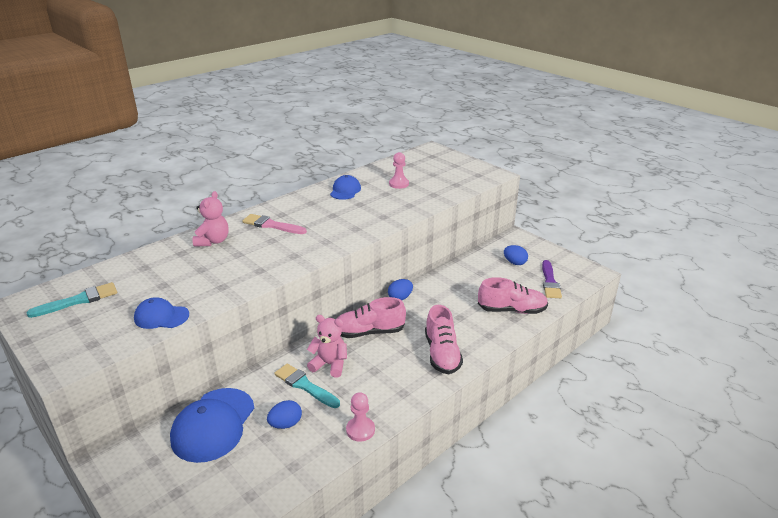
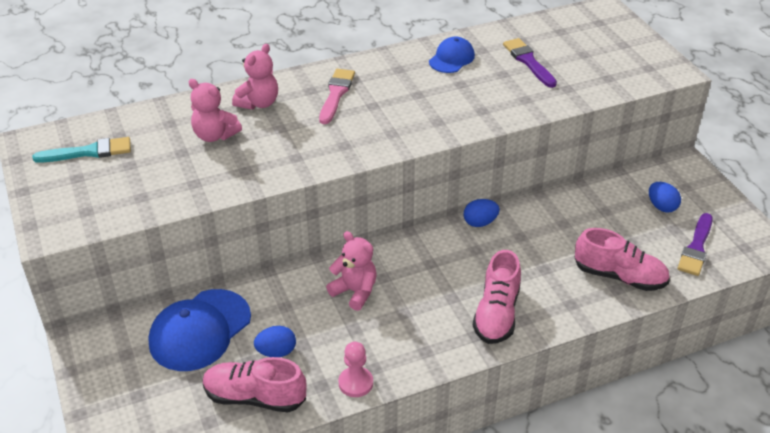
camera: 20 degrees right, 10 degrees up
blue cap [134,298,189,329] -> none
pink brush [243,214,307,234] -> pink brush turned 60 degrees clockwise [319,69,355,124]
turquoise brush [274,364,340,408] -> none
pink shoe [337,297,406,338] -> pink shoe moved to [203,357,306,412]
pink pawn [389,152,409,189] -> purple brush [503,38,557,88]
none -> pink teddy bear [188,79,242,142]

